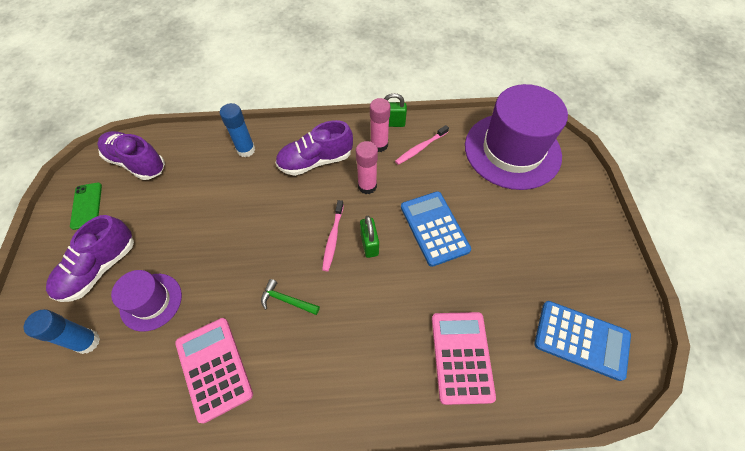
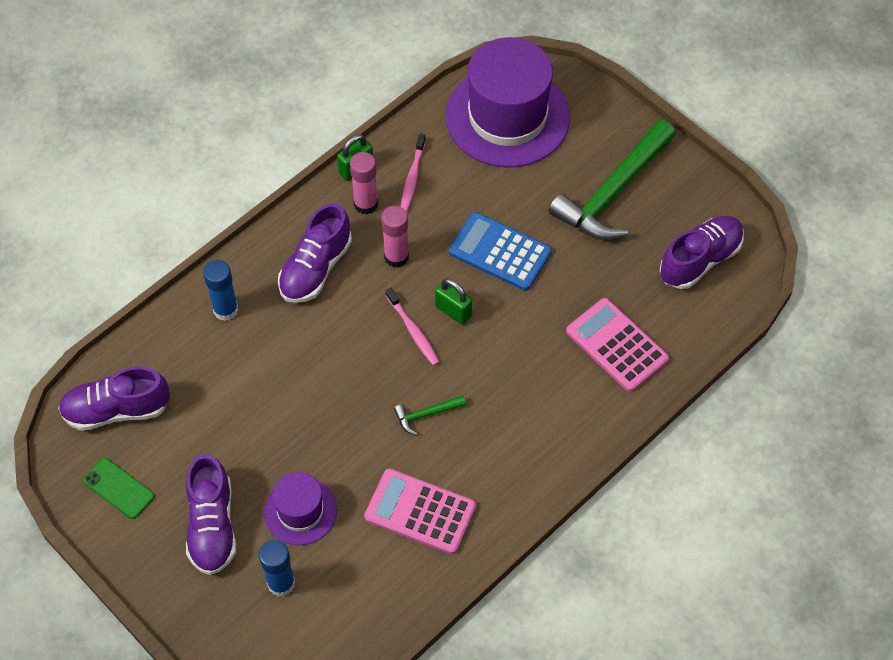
camera: 40 degrees left, 0 degrees up
blue calculator [534,301,631,381] -> purple shoe [660,216,744,289]
none -> green hammer [549,120,676,240]

